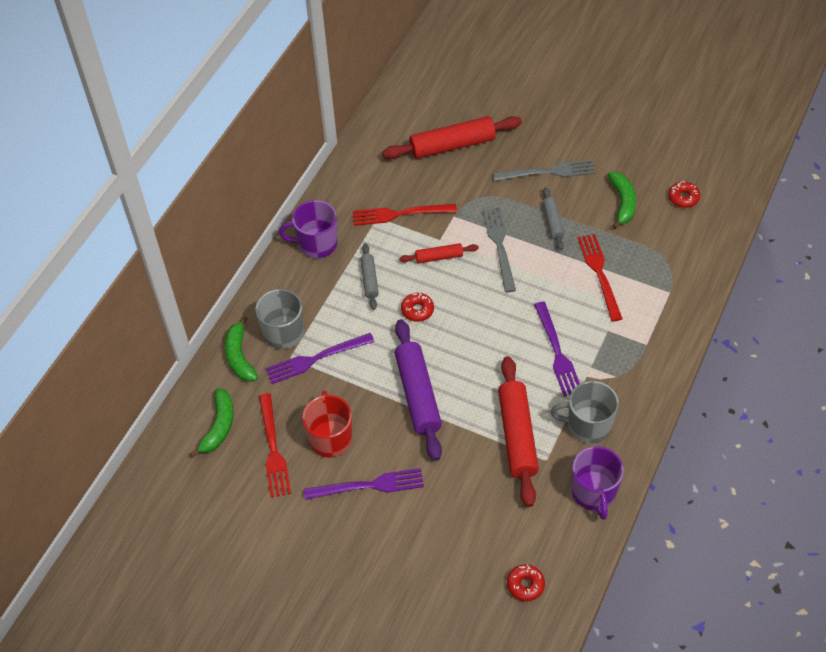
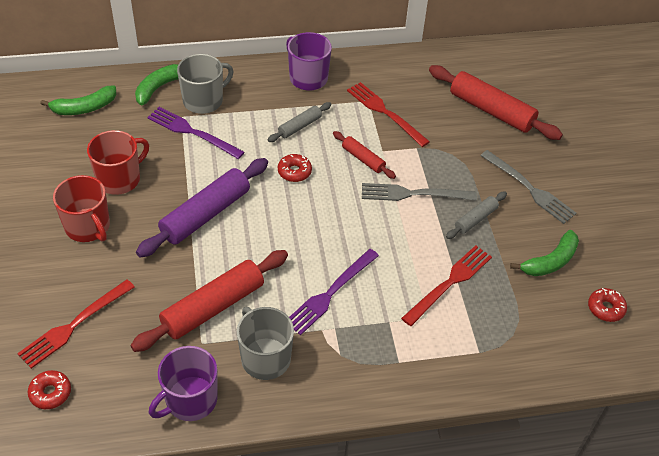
camera: 50 degrees right, 5 degrees down
red fork [259,393,291,498] -> red fork moved to [17,279,135,369]
purple fork [304,468,424,500] -> red mug [53,175,110,242]
grey fork [482,207,516,292] -> grey fork turned 135 degrees counterclockwise [362,183,477,201]

